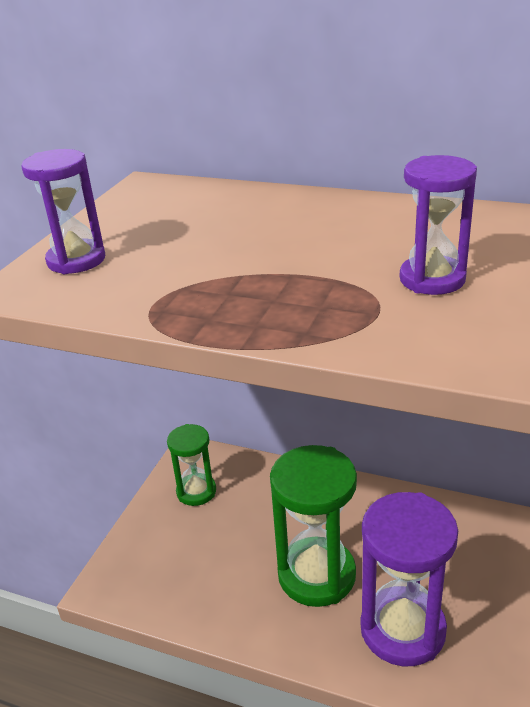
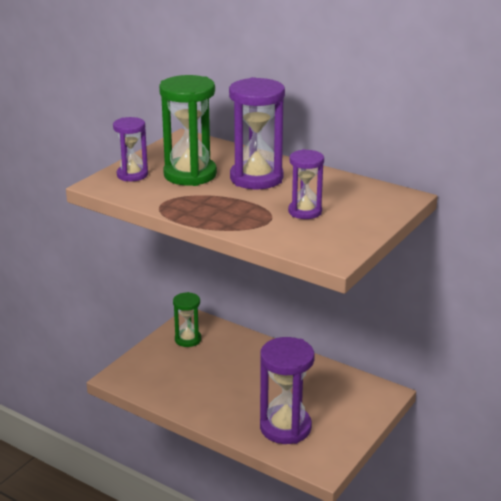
camera: 10 degrees right, 5 degrees down
green hourglass [270,445,357,607] -> green hourglass moved to [159,75,217,186]
none -> purple hourglass [229,77,285,189]

